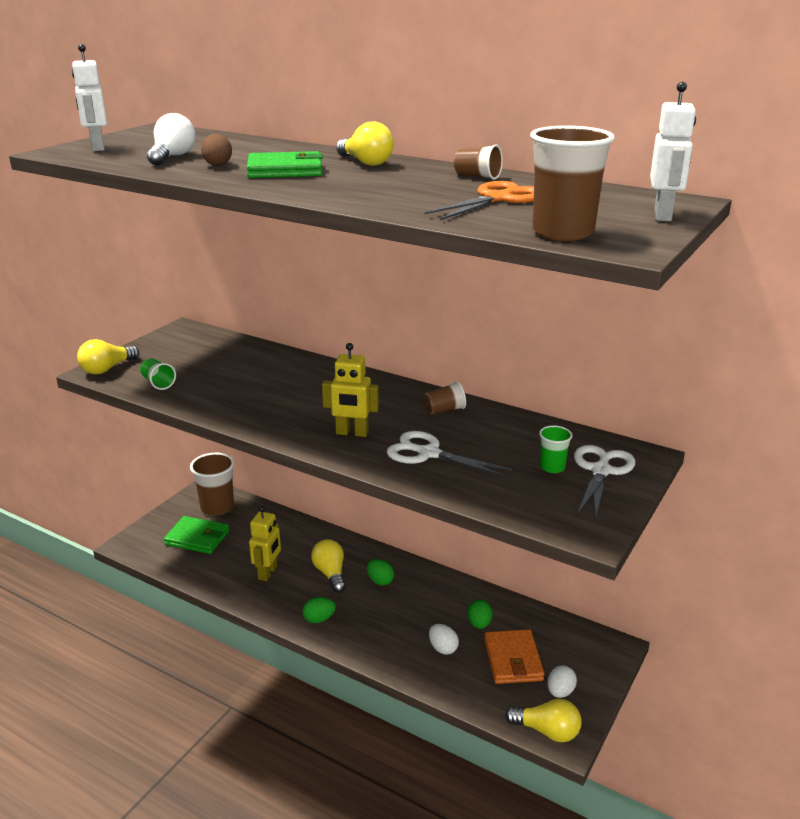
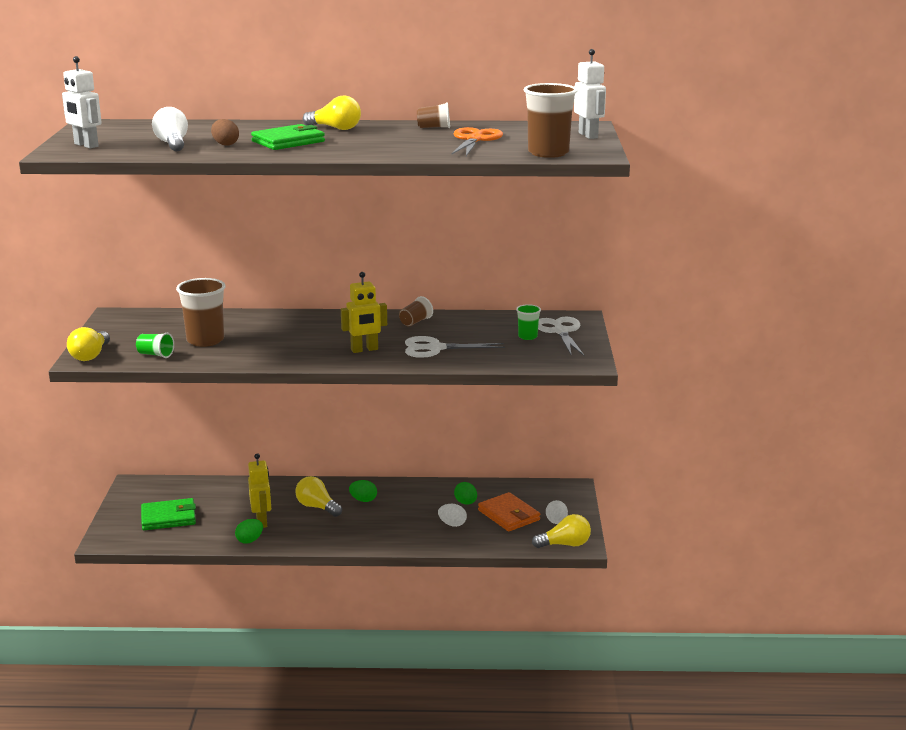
camera: 30 degrees left, 5 degrees down
brown cup [190,453,234,516] -> brown cup moved to [176,278,226,347]
green egg [302,597,336,623] -> green egg moved to [235,519,263,543]

